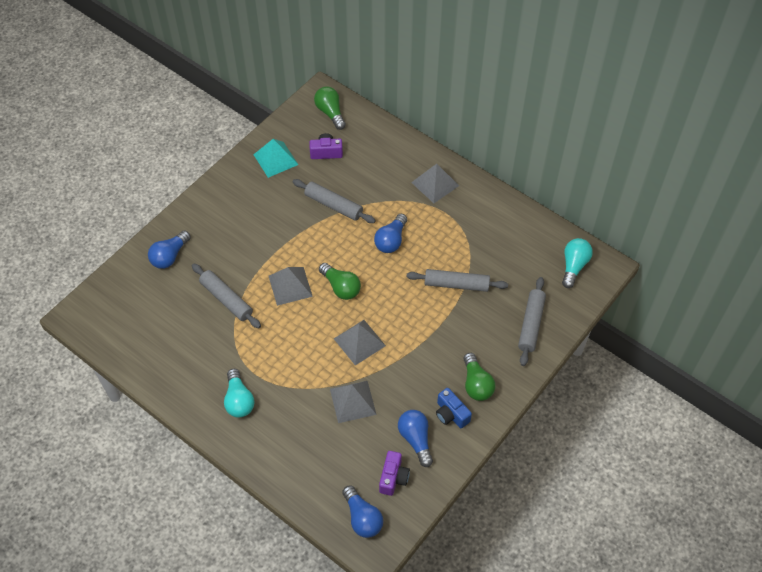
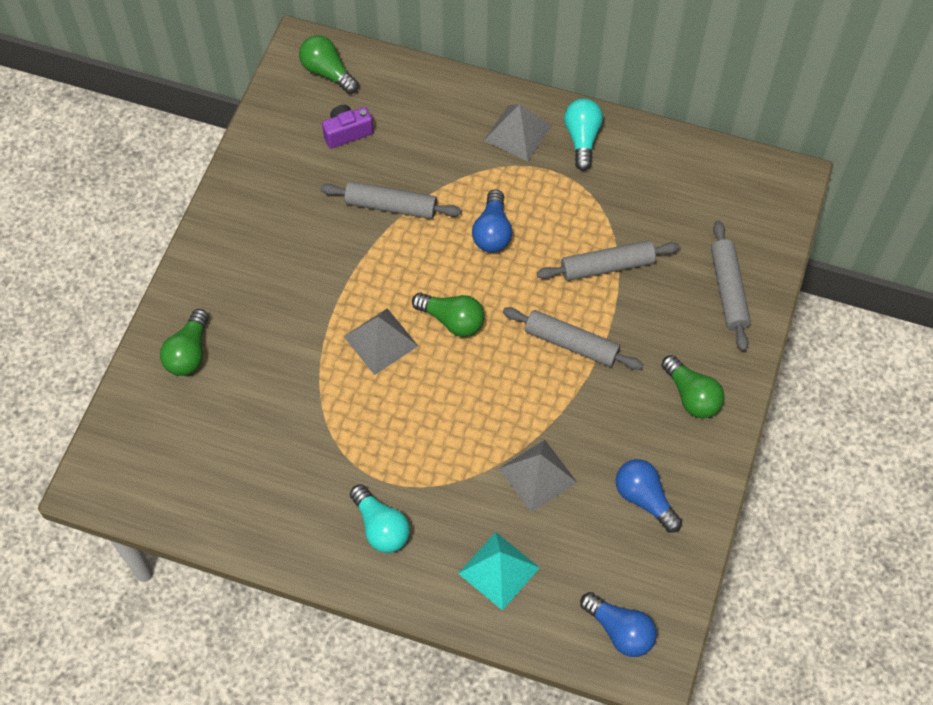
camera: 20 degrees left, 5 degrees up
blue light bulb [148,231,191,269] -> green light bulb [160,309,209,376]
grey rolling pin [192,264,261,328] -> grey rolling pin moved to [503,307,643,370]
turquoise pyramid [253,139,298,178] -> turquoise pyramid moved to [458,532,540,610]
grey pyramid [334,320,386,366] -> none
purple camera [379,451,410,496] -> none
blue camera [436,388,472,428] -> none
turquoise light bulb [562,238,593,288] -> turquoise light bulb moved to [564,99,603,171]

